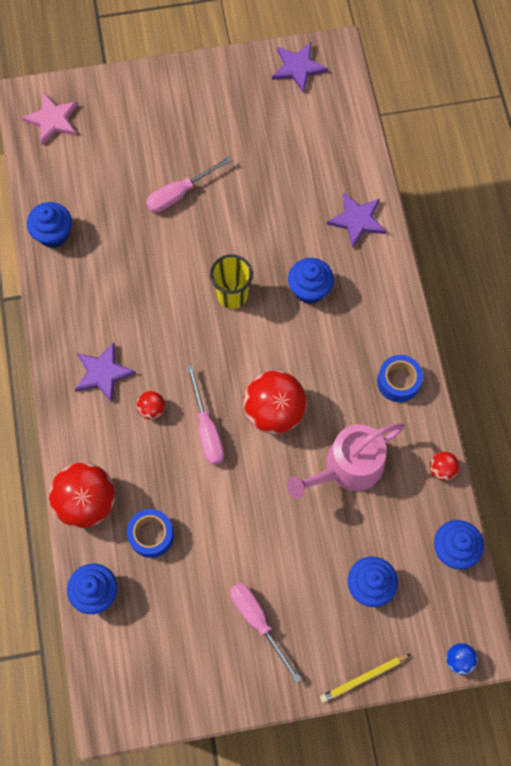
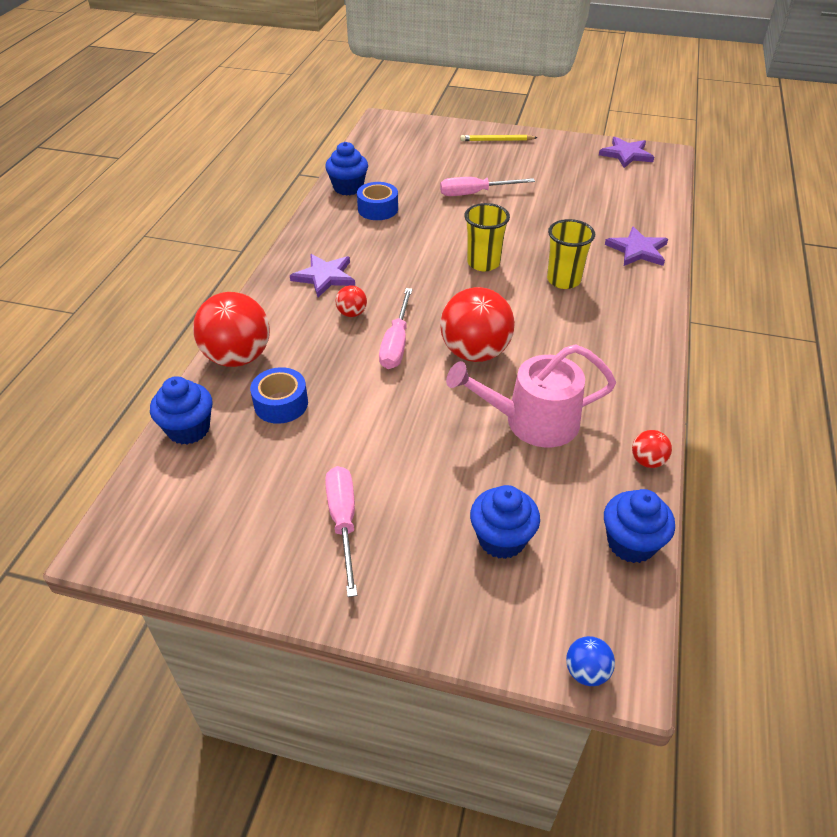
camera: 25 degrees right, 25 degrees down
pink star [22,93,78,145] -> none
blue cupcake [288,258,334,304] -> yellow cup [547,219,595,289]
yellow pencil [320,654,411,703] -> yellow pencil moved to [461,135,538,141]
blue tape [377,355,423,402] -> blue tape moved to [357,182,398,220]

